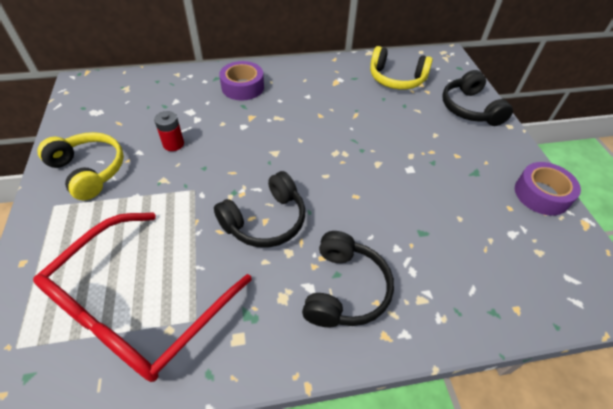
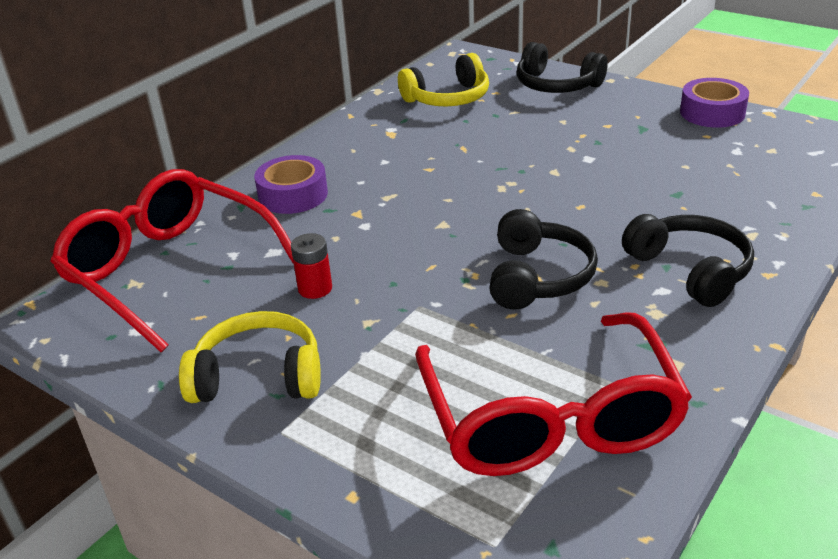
camera: 40 degrees left, 15 degrees down
none -> red glasses [50,169,294,352]

